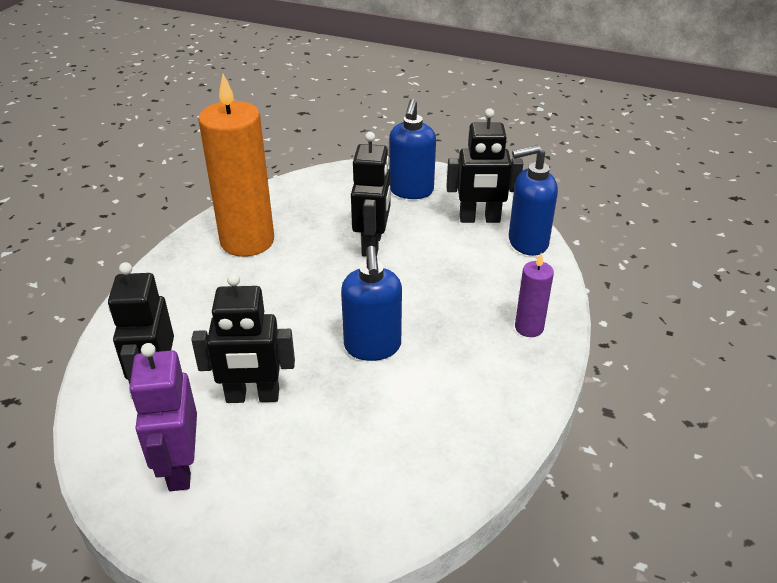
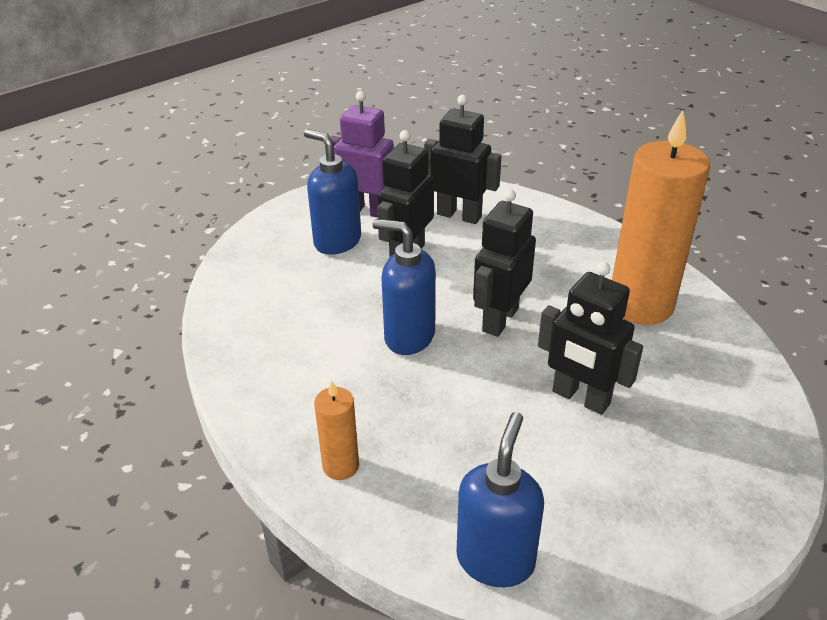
camera: 120 degrees right, 0 degrees up
blue soap dispenser [389,99,436,199] -> blue soap dispenser moved to [304,129,361,255]
black robot [446,108,523,223] -> black robot moved to [473,189,536,337]
purple candle [515,253,554,337] -> orange candle [314,381,359,480]

